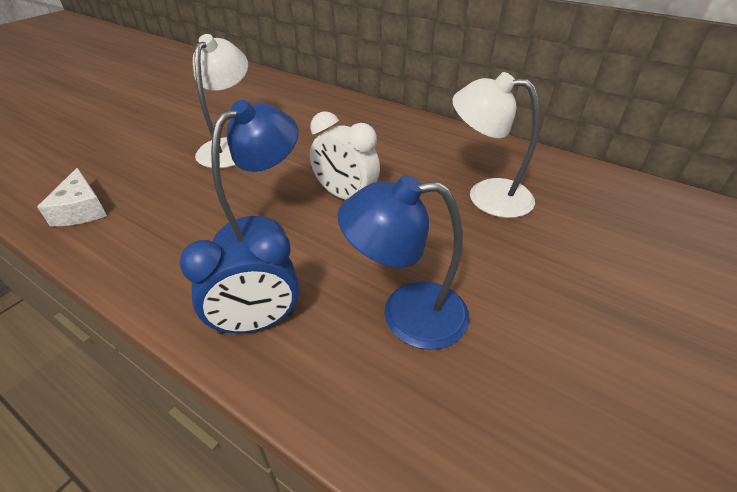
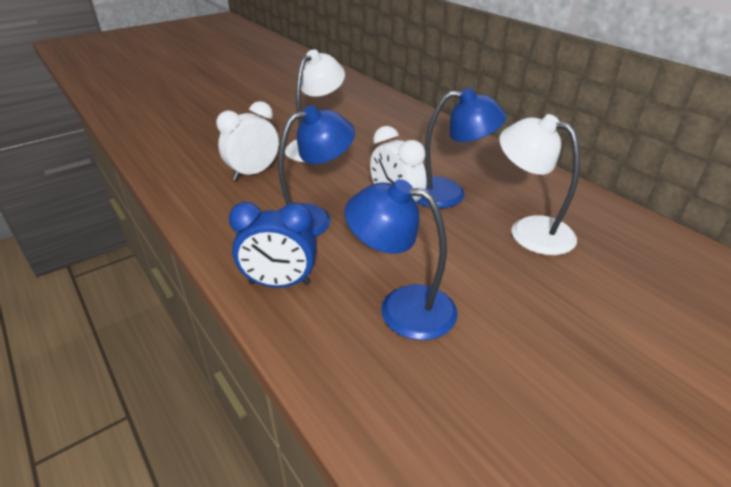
camera: 20 degrees right, 5 degrees down
white cheese [37,168,107,226] -> none
none -> white clock [216,101,279,181]
none -> blue lamp [416,88,507,208]

